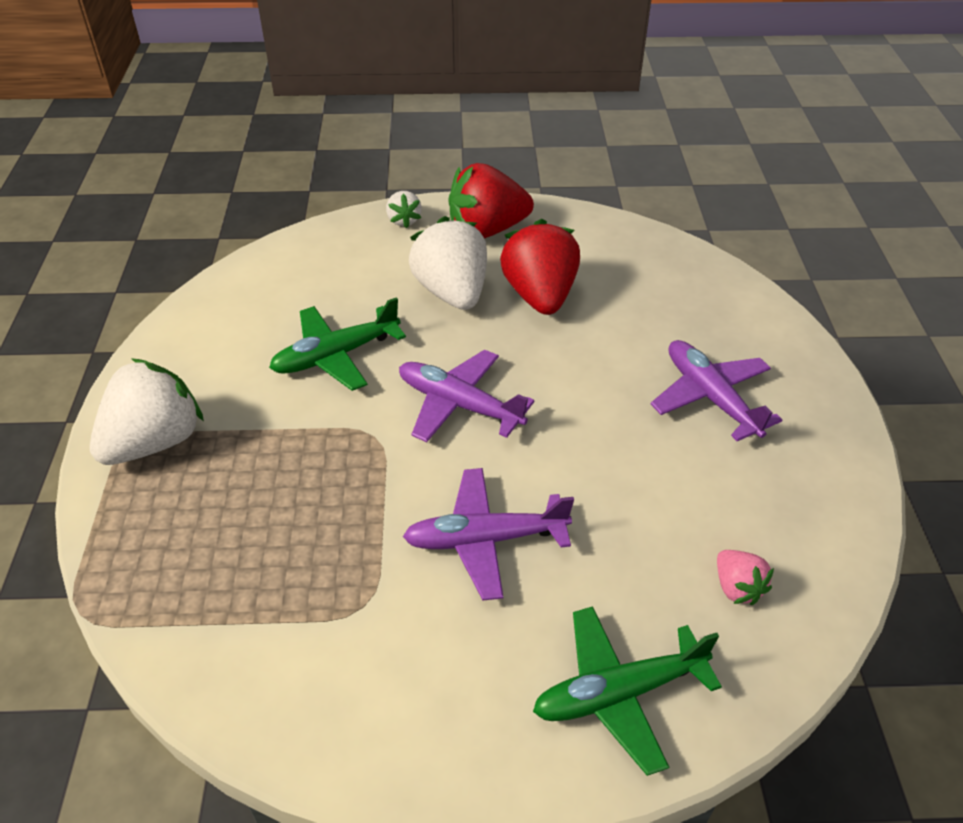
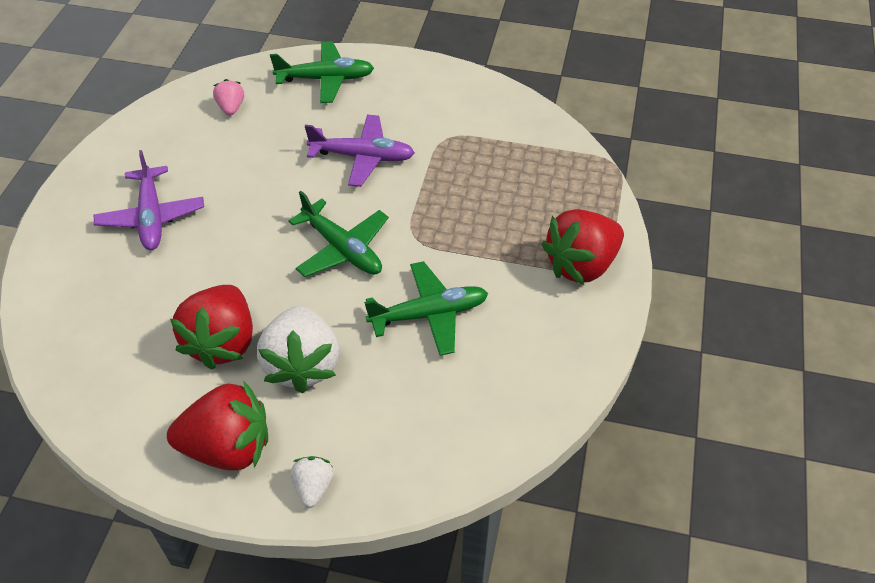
camera: 165 degrees left, 5 degrees up
white strawberry [90,358,204,465] -> red strawberry [541,209,624,285]
purple plane [399,349,535,442] -> green plane [288,191,389,277]

